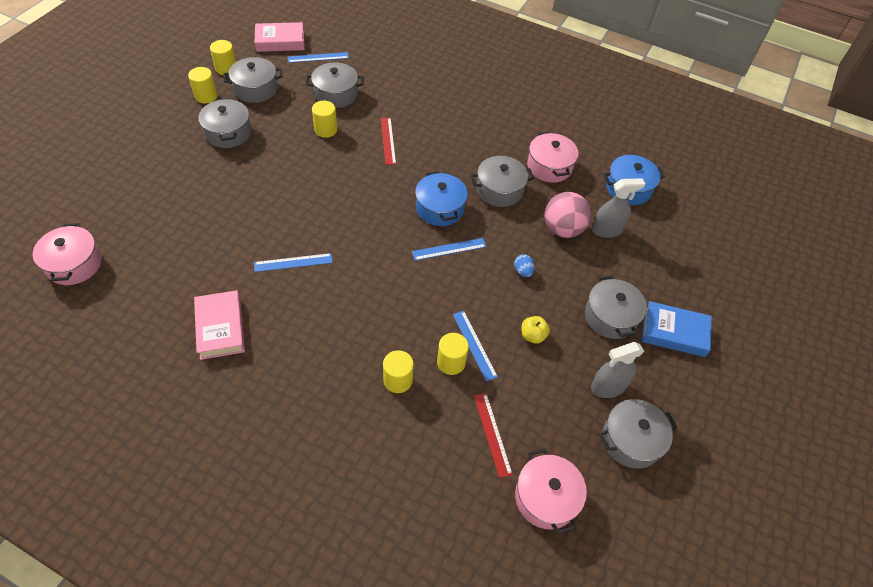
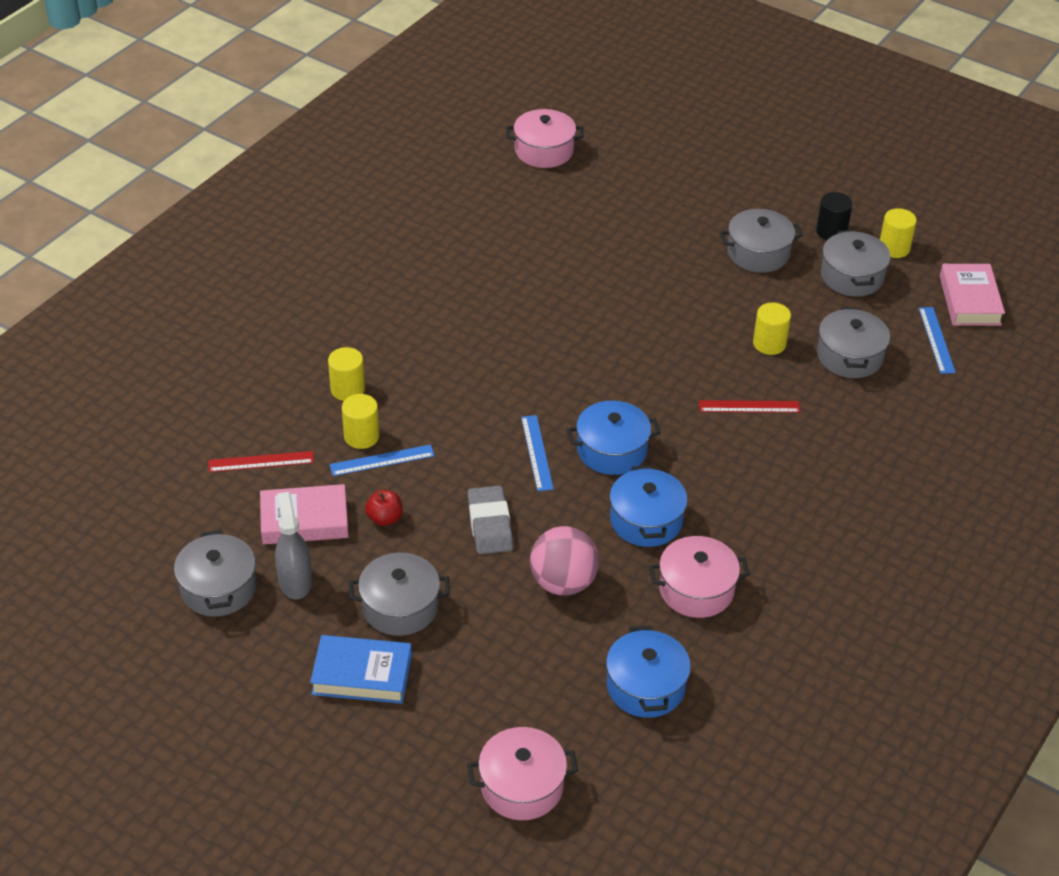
camera: 100 degrees right, 10 degrees down
yellow cylinder [188,67,217,103] -> black cylinder [816,192,853,240]
pink book [194,290,245,360] -> pink book moved to [260,484,349,544]
blue ruler [254,253,333,272] -> none
grey pot [470,156,534,207] -> blue pot [610,466,688,547]
blue egg [514,254,535,277] -> grey eraser [468,486,513,554]
pink pot [515,448,587,535] -> pink pot moved to [467,727,578,820]
yellow apple [522,316,550,344] -> red apple [365,490,403,526]
grey spray bottle [592,178,645,238] -> none
blue book [642,301,712,357] -> blue book turned 75 degrees clockwise [310,635,412,704]

